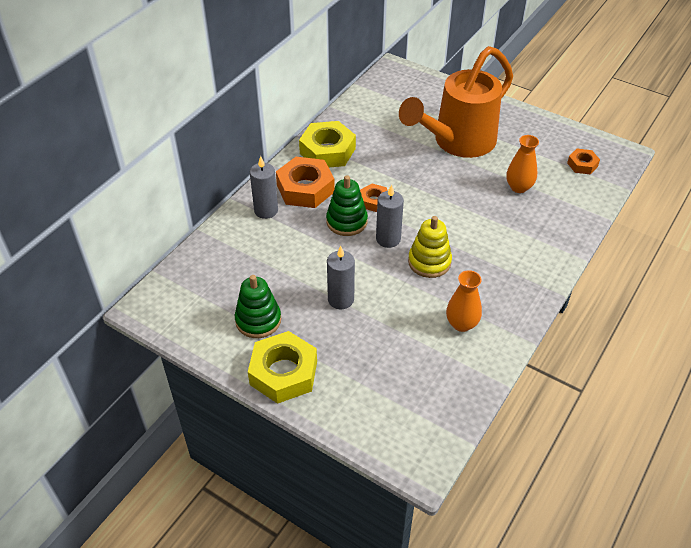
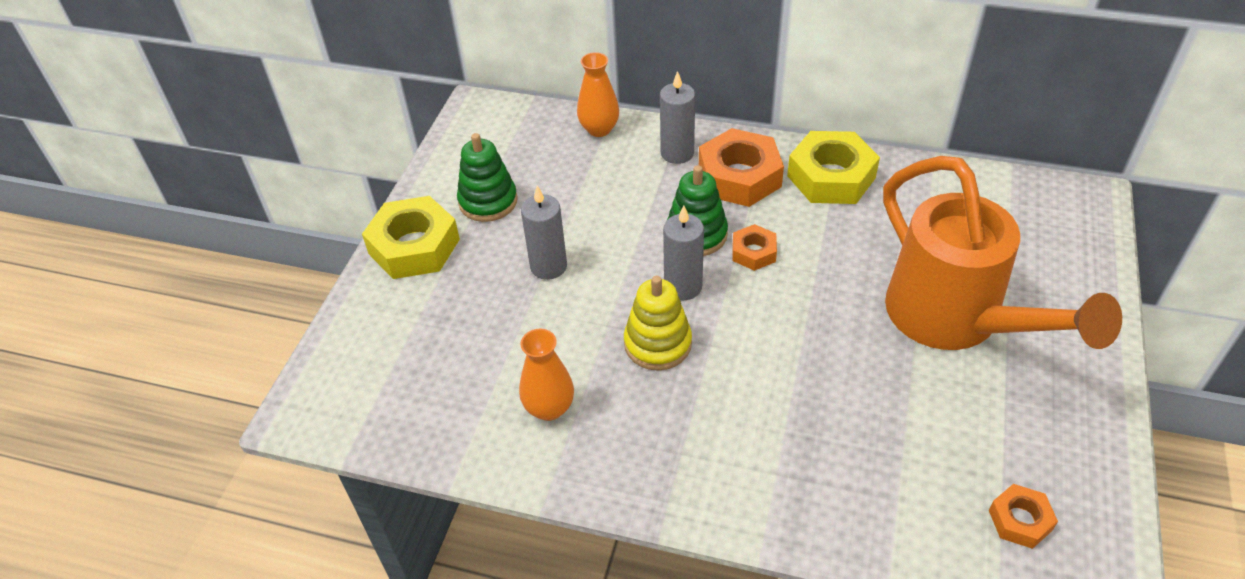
camera: 75 degrees right, 0 degrees up
orange watering can [399,46,513,158] -> orange watering can turned 150 degrees counterclockwise [883,156,1122,350]
orange vase [506,135,539,193] -> orange vase moved to [577,52,619,137]

